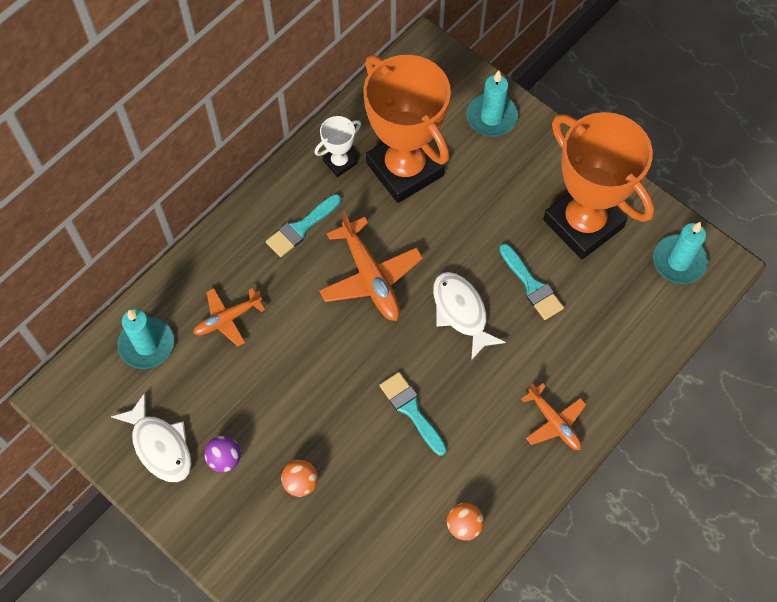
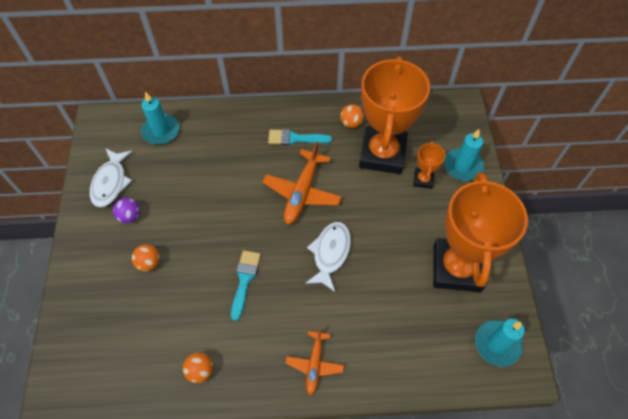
camera: 45 degrees right, 5 degrees down
orange plane [193,288,265,346] -> none
white trophy [315,116,361,177] -> orange ball [340,104,364,128]
turquoise brush [499,243,564,320] -> none
none -> orange trophy [413,141,446,189]

